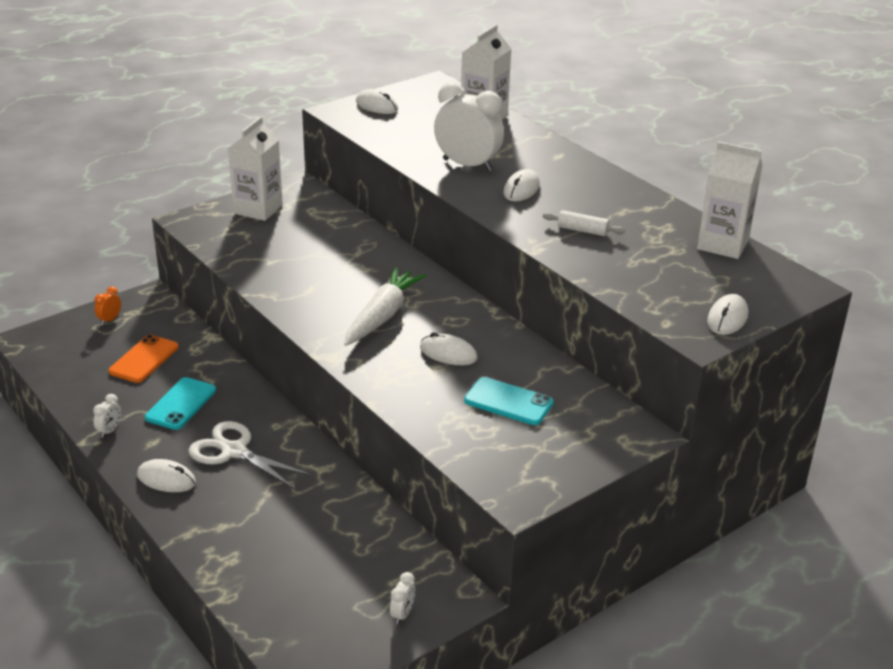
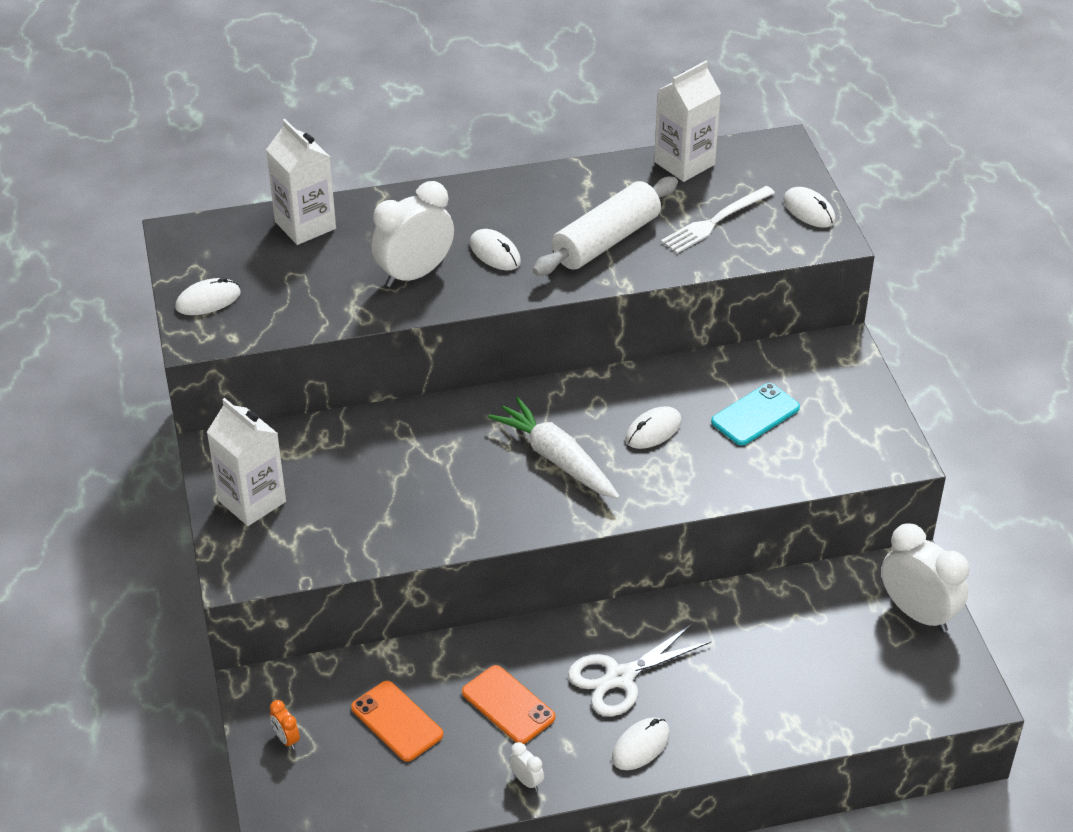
camera: 65 degrees left, 10 degrees up
turquoise phone [145,377,216,430] -> orange phone [462,665,555,744]
white clock [390,572,415,624] -> white clock [881,524,969,632], size x2.38
white rolling pin [543,210,625,236] -> white rolling pin [532,177,678,276], size x2.18
none -> white fork [661,186,775,254]

